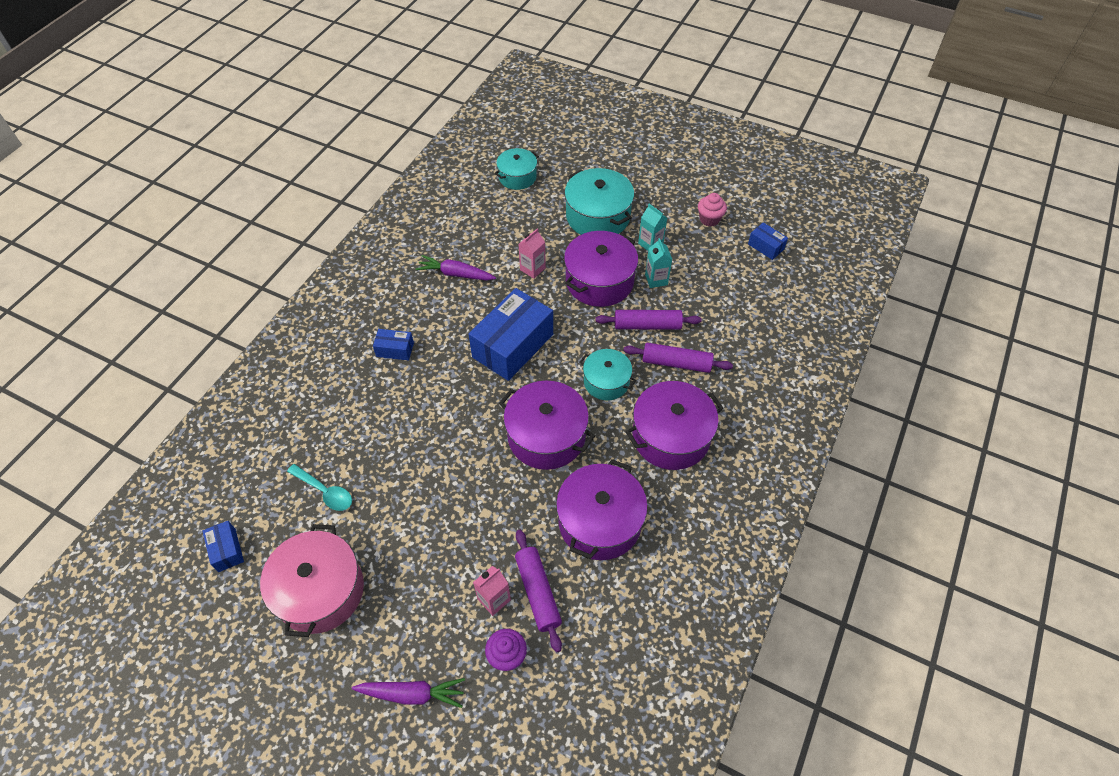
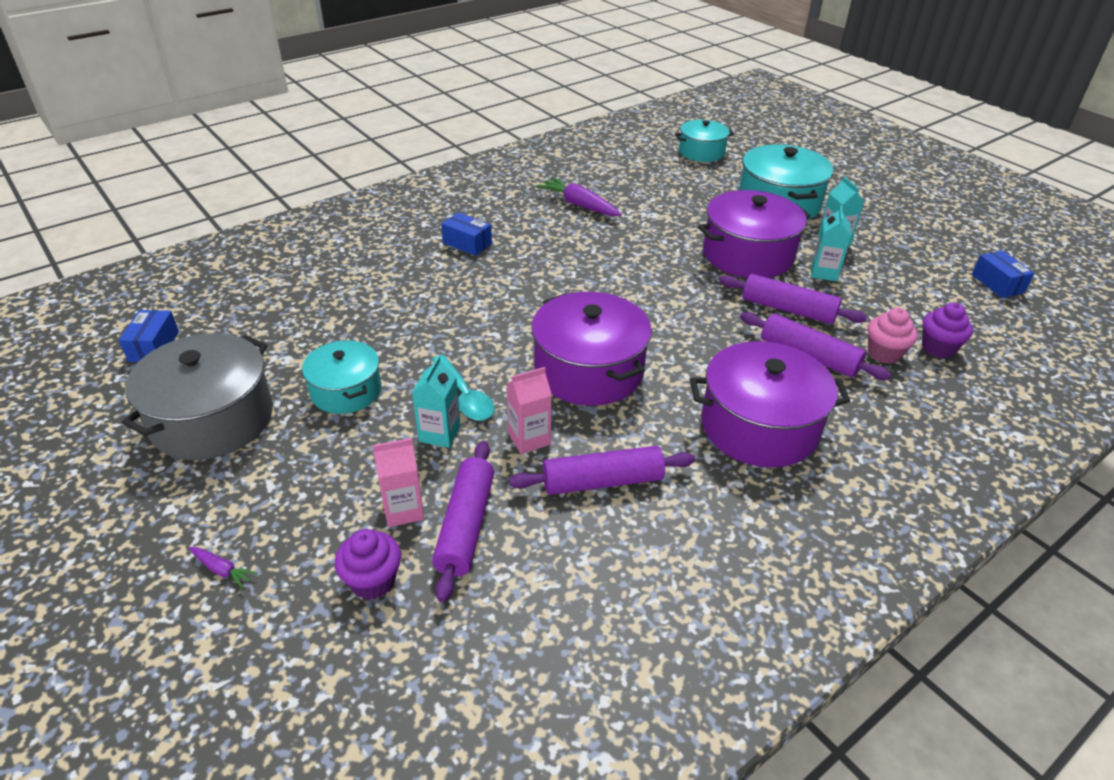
camera: 25 degrees right, 15 degrees down
pink pot [260,524,364,637] -> grey pot [122,333,273,460]
turquoise spoon [287,464,352,511] -> turquoise spoon moved to [432,355,495,421]
purple carrot [352,678,465,708] -> purple carrot [189,547,257,589], size x0.49
blue box [469,288,553,381] -> none
pink carton [519,229,546,279] -> pink carton moved to [507,367,552,454]
purple pot [556,459,648,560] -> purple rolling pin [509,446,695,495]
turquoise pot [580,349,636,401] -> turquoise pot moved to [302,340,382,414]
pink cupcake [698,193,727,227] -> pink cupcake moved to [868,308,918,364]
none -> turquoise carton [412,356,461,448]
none -> purple cupcake [922,303,973,358]

